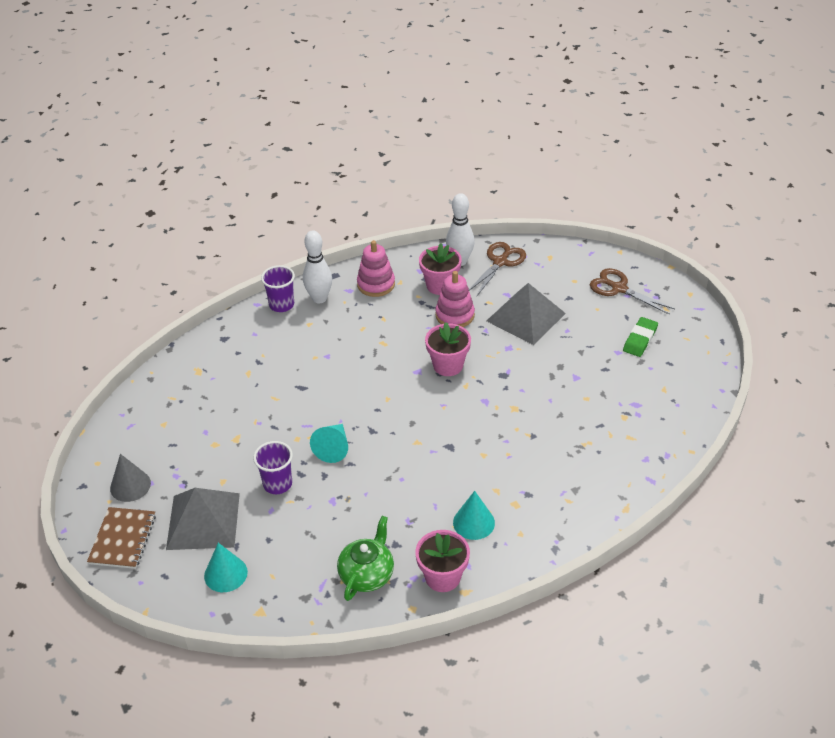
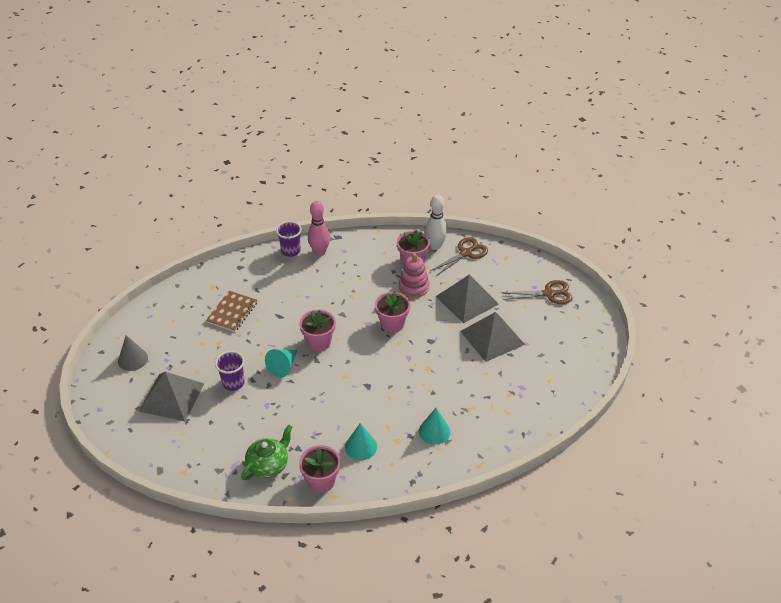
camera: 15 degrees right, 0 degrees up
brown notebook [87,507,156,569] -> brown notebook moved to [206,291,258,332]
turquoise cone [204,543,248,592] -> turquoise cone moved to [419,408,450,445]
white bowling pin [303,230,332,303] -> pink bowling pin [308,201,330,256]
pink stacking toy [357,240,395,297] -> none
brown scissors [590,268,675,315] -> brown scissors turned 120 degrees clockwise [501,280,573,304]
green eraser [623,317,658,357] -> none
none -> pink flower pot [299,310,336,351]
none -> grey pyramid [460,312,525,362]

